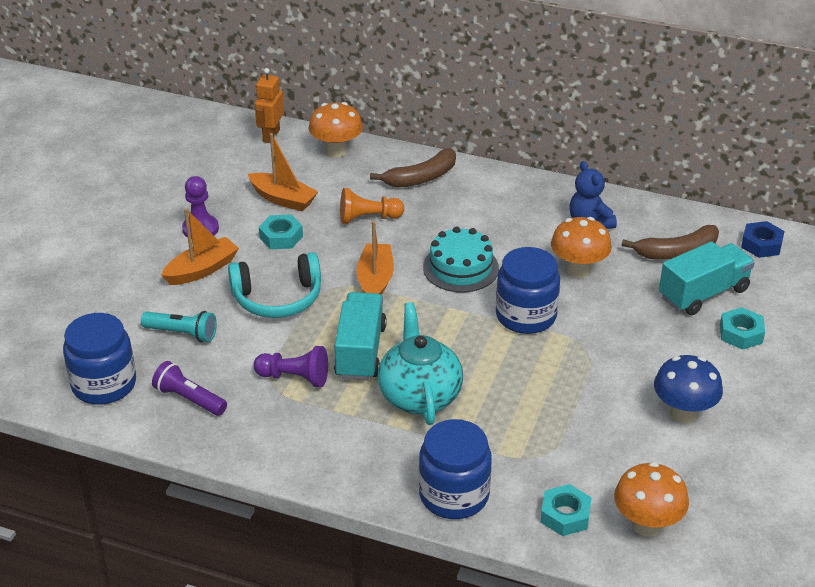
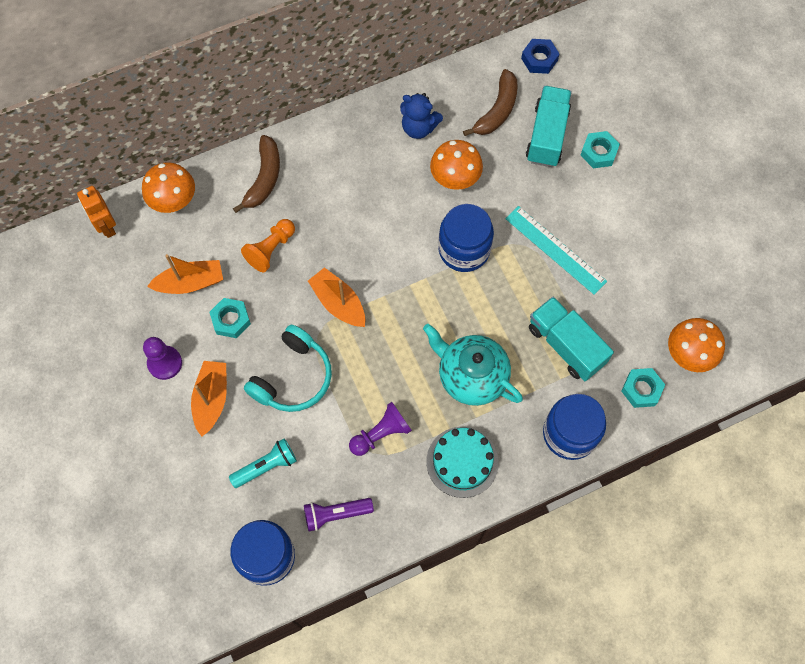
camera: 45 degrees left, 30 degrees up
turquoise truck [334,292,387,380] -> turquoise truck moved to [529,297,614,381]
turquoise cake [423,227,499,292] -> turquoise cake moved to [426,427,499,498]
blue mushroom [654,355,723,423] -> none
none -> turquoise ruler [505,206,607,295]

